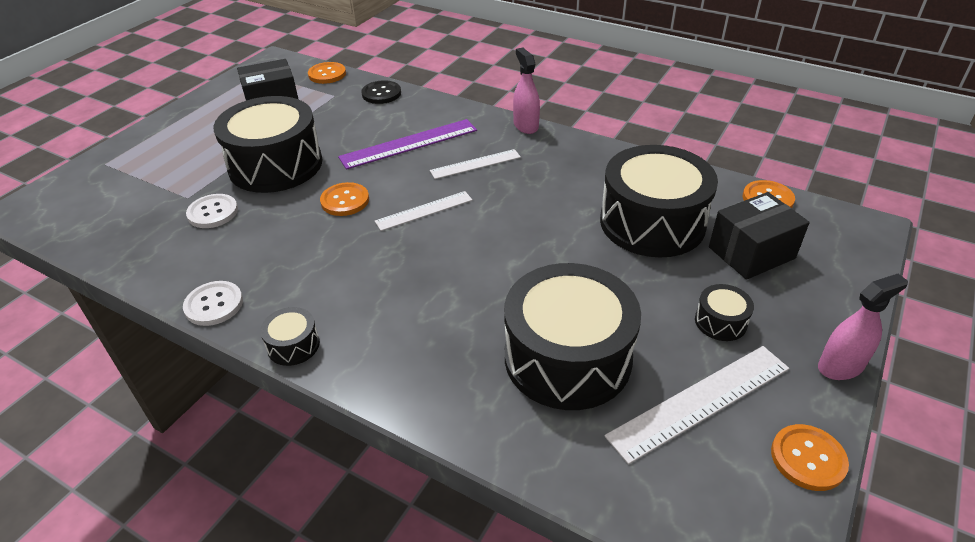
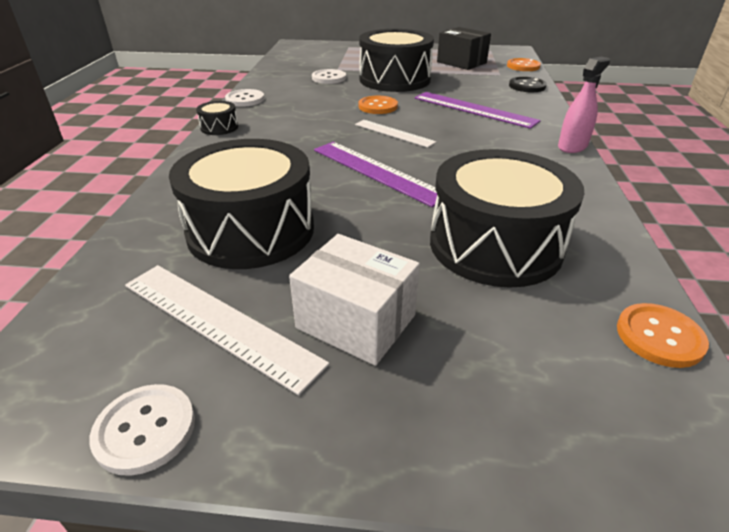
camera: 65 degrees right, 5 degrees down
white ruler [430,149,521,179] -> none
black drum [695,284,754,341] -> white box [289,234,420,366]
black box [709,192,810,280] -> none
orange button [771,424,849,491] -> white button [89,384,195,476]
pink spray bottle [818,274,908,380] -> none
none -> purple ruler [314,142,437,207]

